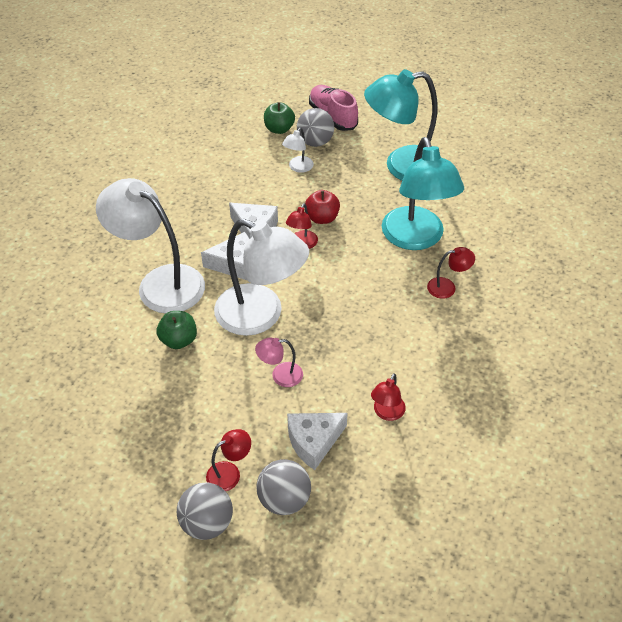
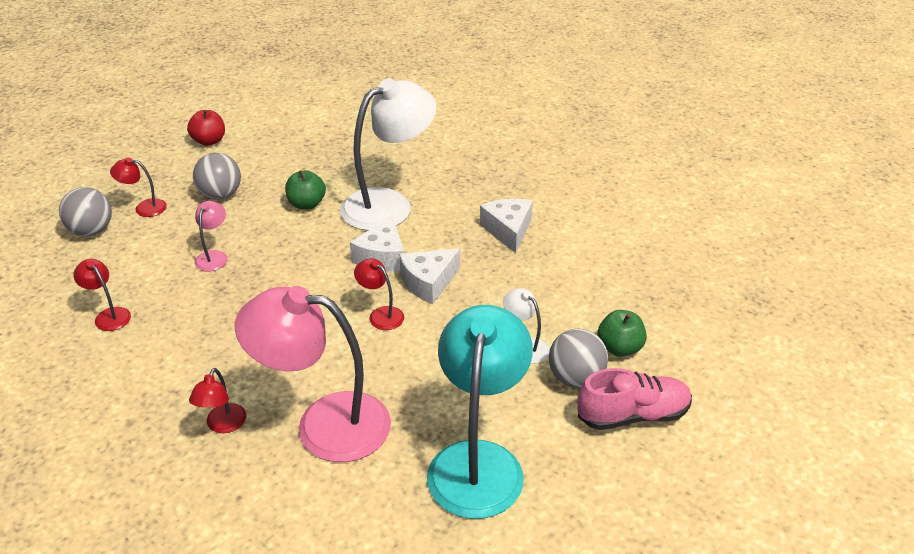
camera: 110 degrees right, 10 degrees down
grey ball [177,482,233,540] -> grey ball moved to [193,153,241,200]
red lamp [206,429,251,491] -> red lamp turned 105 degrees clockwise [110,158,167,217]
white lamp [214,219,309,336] -> none
white cheese [287,413,348,470] -> white cheese moved to [480,199,533,253]
red apple [305,190,340,224] -> red apple moved to [187,110,225,146]
turquoise lamp [382,137,464,250] -> pink lamp [235,286,391,462]

